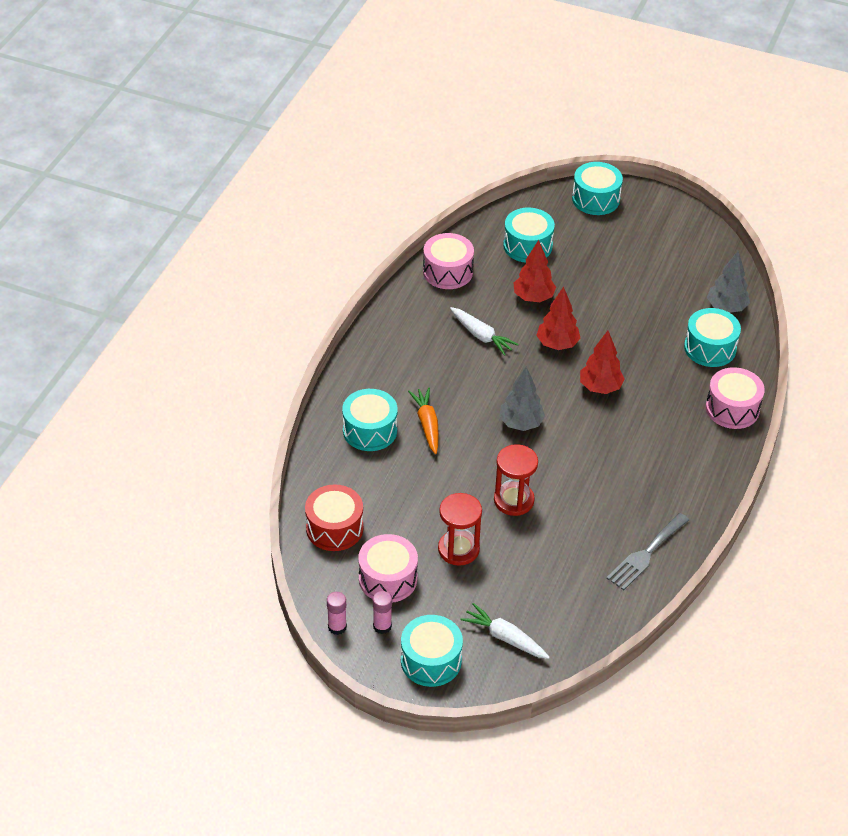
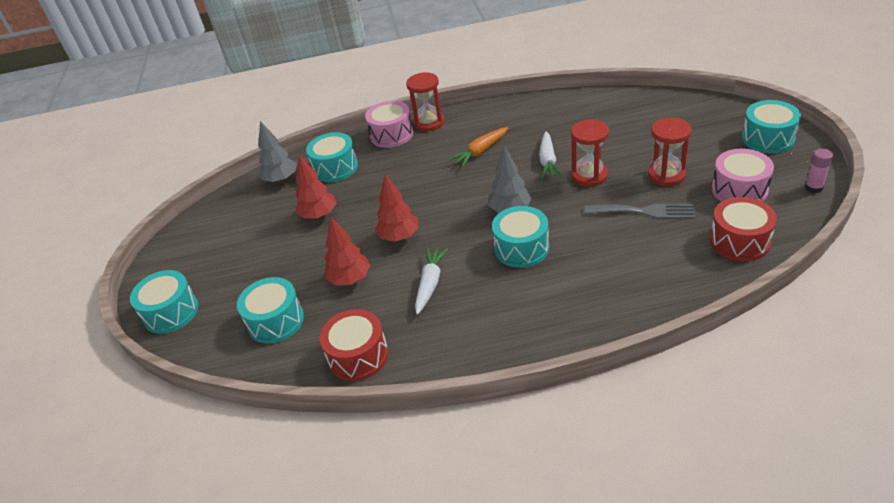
camera: 115 degrees left, 5 degrees down
turquoise drum [342,389,397,451] -> turquoise drum moved to [492,206,549,268]
pink glue stick [373,591,392,634] -> none
orange carrot [408,387,439,454] -> orange carrot moved to [449,127,508,167]
pink drum [423,233,474,289] -> red drum [319,309,388,381]
white carrot [460,603,550,659] -> white carrot moved to [539,131,562,179]
red tree [580,331,625,394] -> red tree moved to [295,154,337,219]
grey fork [606,513,689,590] -> grey fork moved to [585,204,695,219]
none -> red hourglass [406,72,445,131]

